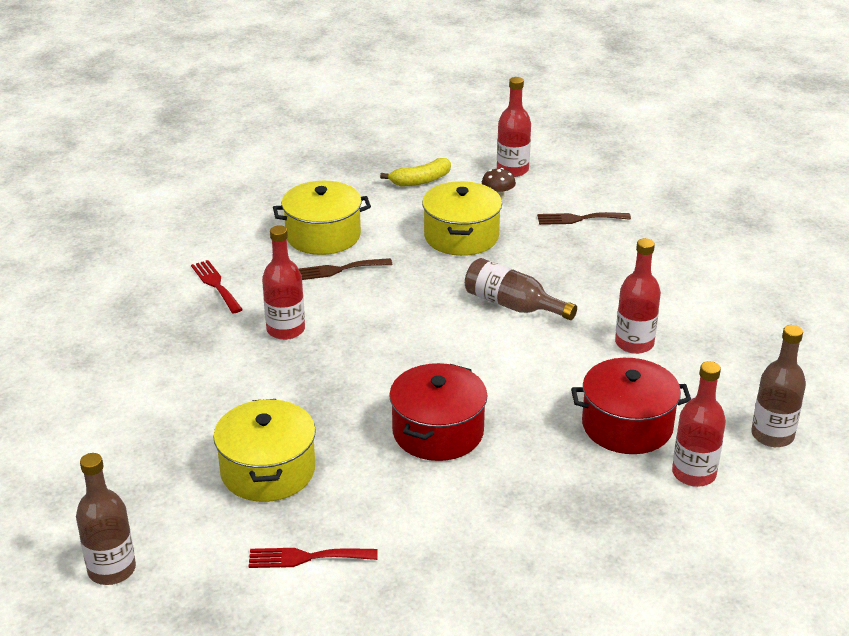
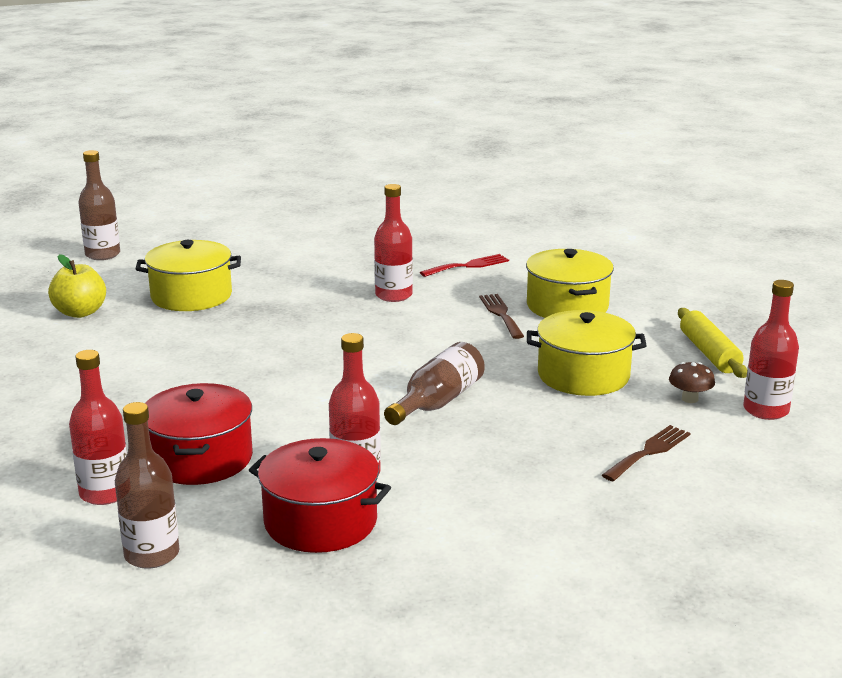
camera: 90 degrees right, 10 degrees down
red fork [248,548,378,568] -> yellow apple [48,254,106,318]
yellow banana [380,158,451,186] -> yellow rolling pin [678,308,747,378]
red pot [389,363,488,461] -> red pot moved to [249,438,391,553]
brown fork [537,212,631,225] -> brown fork turned 45 degrees clockwise [602,425,691,481]

